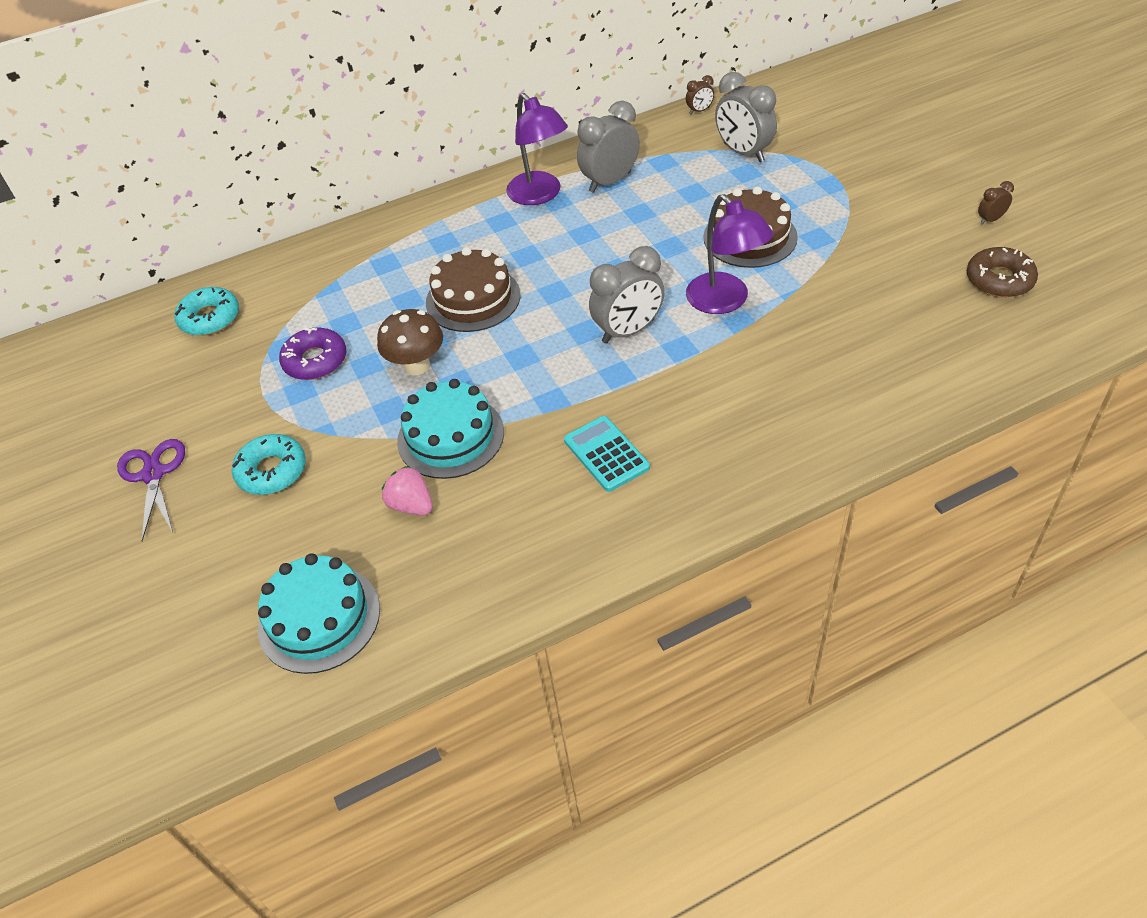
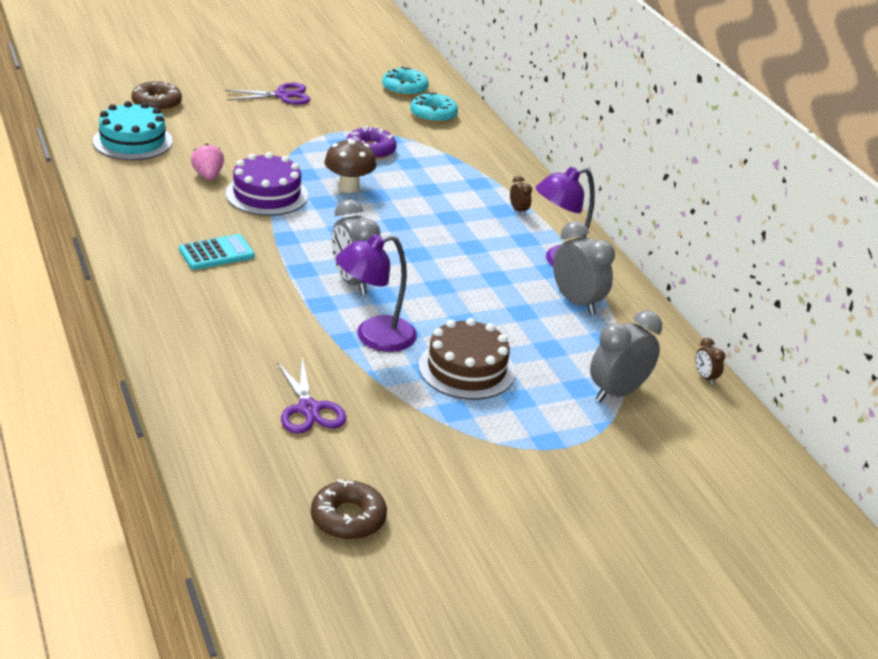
camera: 85 degrees right, 15 degrees down
turquoise donut [232,434,306,495] -> turquoise donut moved to [382,67,429,97]
pink strawberry [382,466,433,515] -> pink strawberry turned 60 degrees counterclockwise [191,143,224,180]
turquoise cake [397,379,504,479] -> purple cake [226,152,308,216]
brown cake [426,247,520,332] -> none
brown clock [978,181,1014,225] -> brown clock moved to [510,176,532,216]
none -> brown donut [131,81,182,112]
none -> purple scissors [276,357,346,434]

